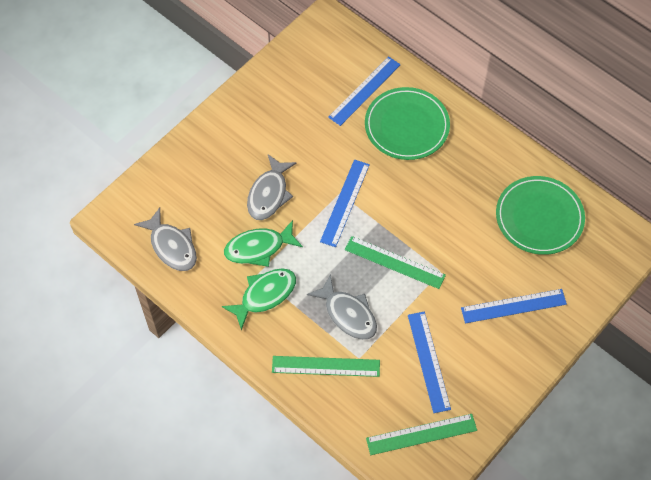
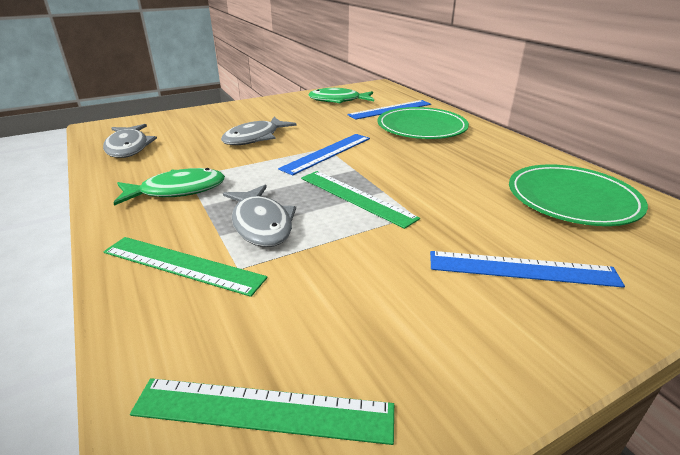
camera: 20 degrees right, 30 degrees down
green fish [224,220,303,267] -> green fish moved to [308,88,374,103]
blue ruler [408,312,451,413] -> none

